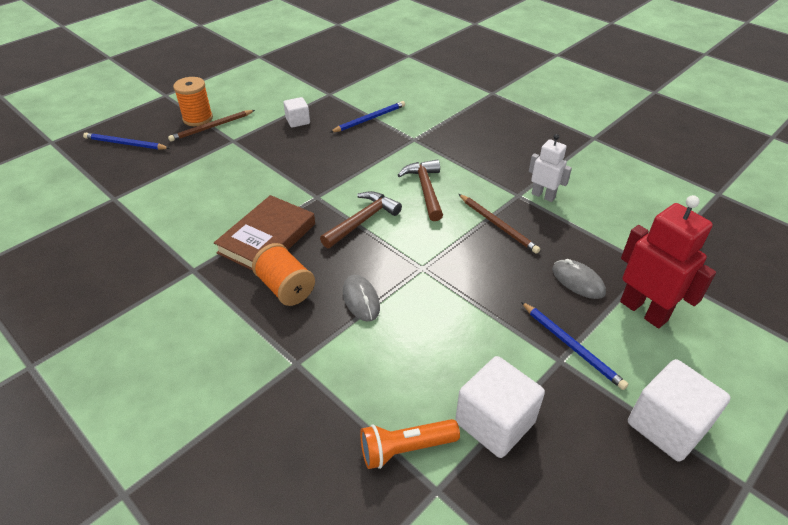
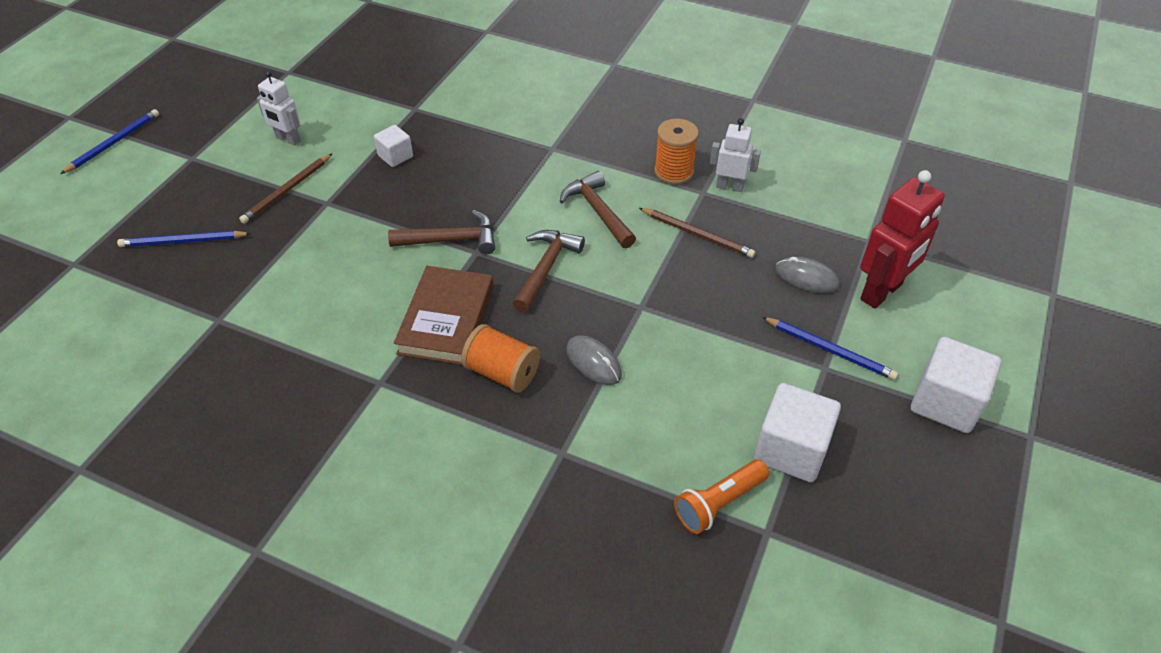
camera: 20 degrees left, 5 degrees up
orange spool [173,77,213,126] -> orange spool moved to [654,119,699,185]
blue pencil [331,101,405,132] -> blue pencil moved to [60,109,159,174]
red robot [620,195,716,328] -> red robot turned 105 degrees clockwise [860,170,945,309]
none -> white robot [257,71,301,146]
none -> brown hammer [388,210,495,254]

